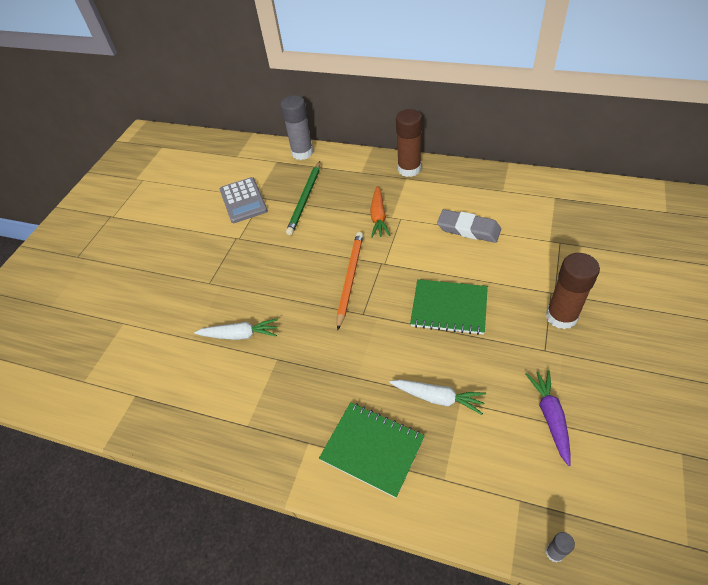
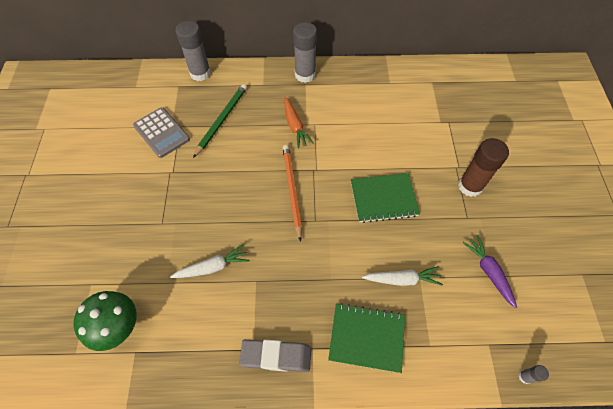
camera: 25 degrees left, 10 degrees up
green pencil [286,161,320,235] -> green pencil turned 150 degrees counterclockwise [193,84,247,158]
brown glue stick [396,109,422,177] -> grey glue stick [293,22,317,83]
grey eraser [437,209,501,243] -> grey eraser moved to [239,339,311,372]
none -> green mushroom [73,291,137,351]

